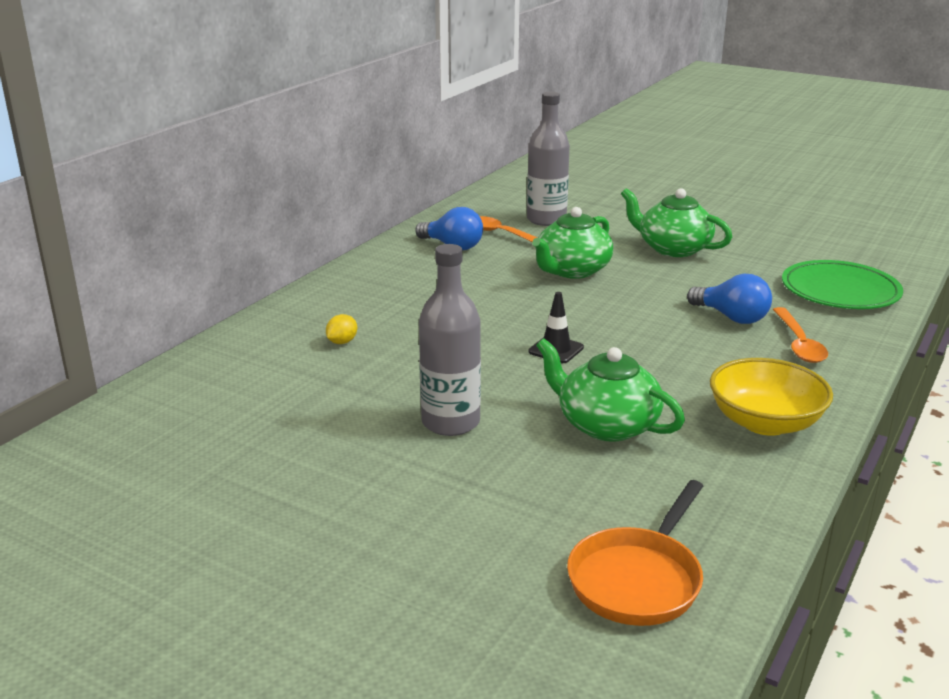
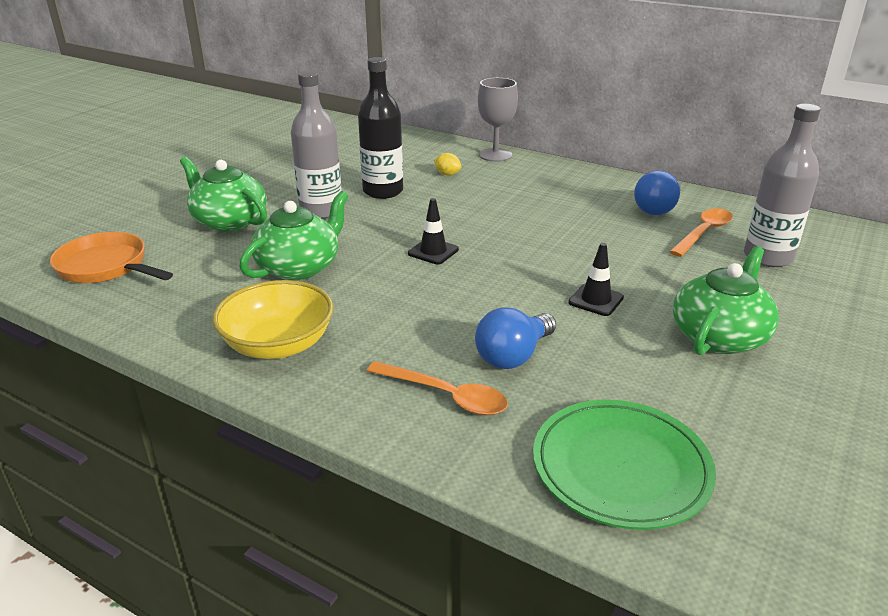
camera: 90 degrees right, 5 degrees up
green teapot [532,207,613,279] -> green teapot moved to [180,157,267,232]
orange spoon [773,307,828,363] -> orange spoon turned 150 degrees counterclockwise [367,361,508,415]
none -> black bottle [358,57,403,199]
none -> grey goblet [478,78,518,162]
none -> black traffic cone [568,243,624,316]

